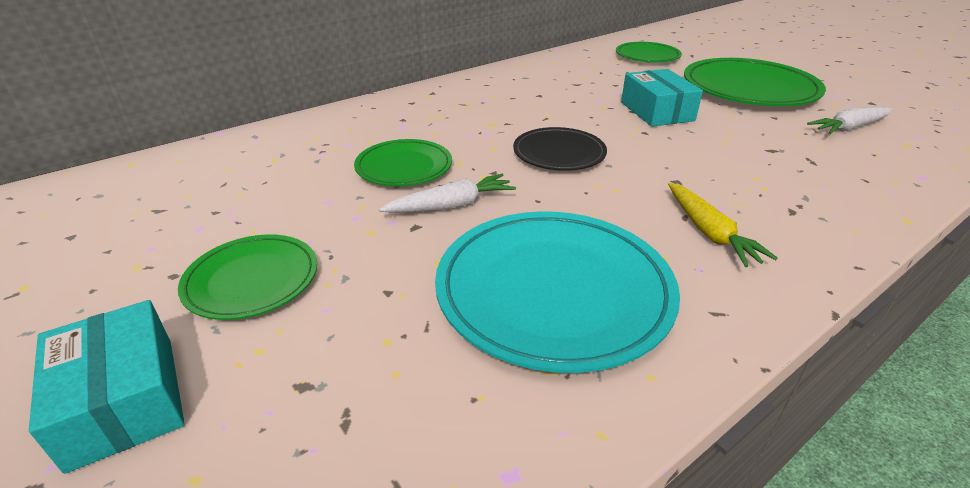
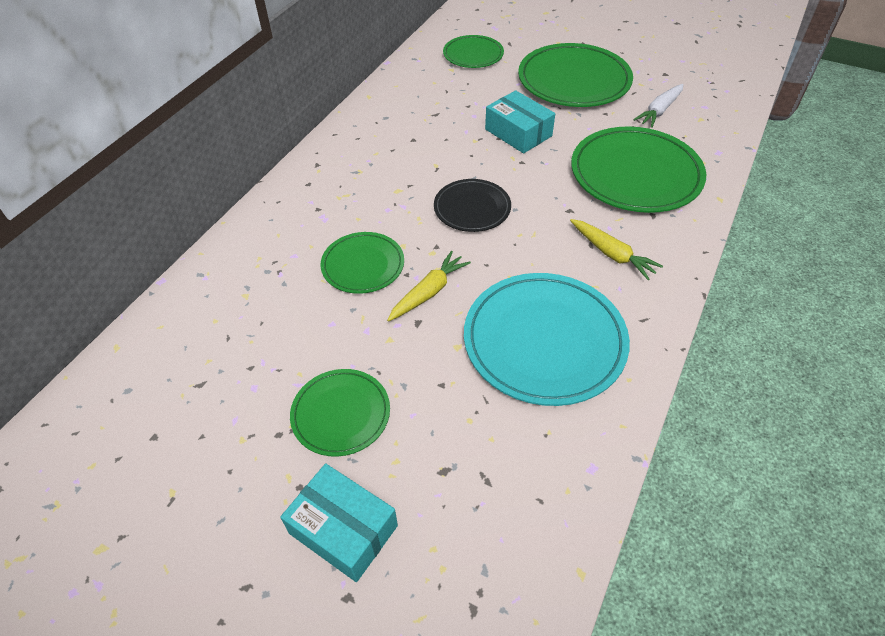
camera: 25 degrees left, 15 degrees up
white carrot [379,174,516,213] -> yellow carrot [387,251,471,322]
none -> green plate [571,126,706,213]

